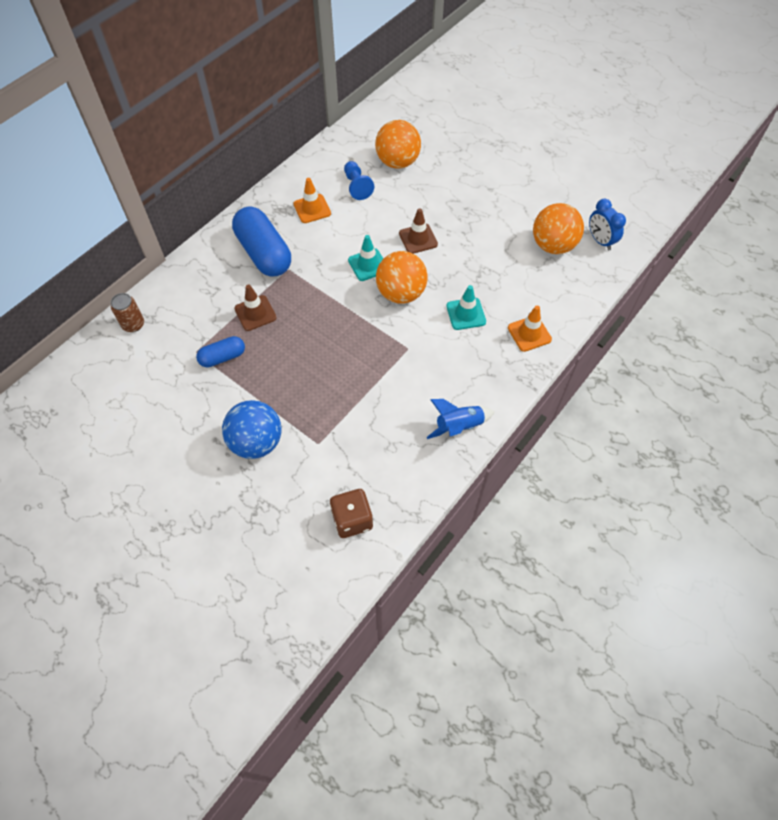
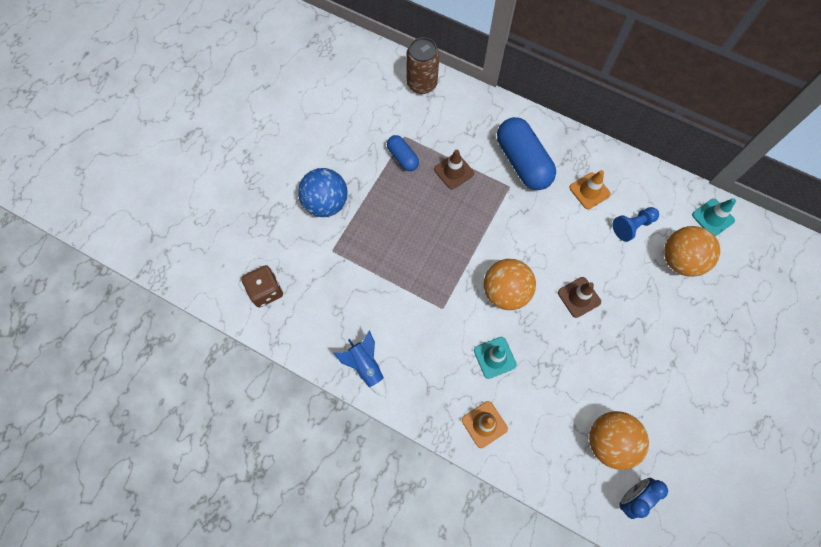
camera: 80 degrees right, 10 degrees up
brown can [111,293,144,332] -> brown can [406,37,439,94], size x1.56
blue capsule [232,207,291,277] -> blue capsule turned 75 degrees counterclockwise [497,117,556,190]
turquoise traffic cone [348,235,383,281] -> turquoise traffic cone moved to [692,198,736,236]

